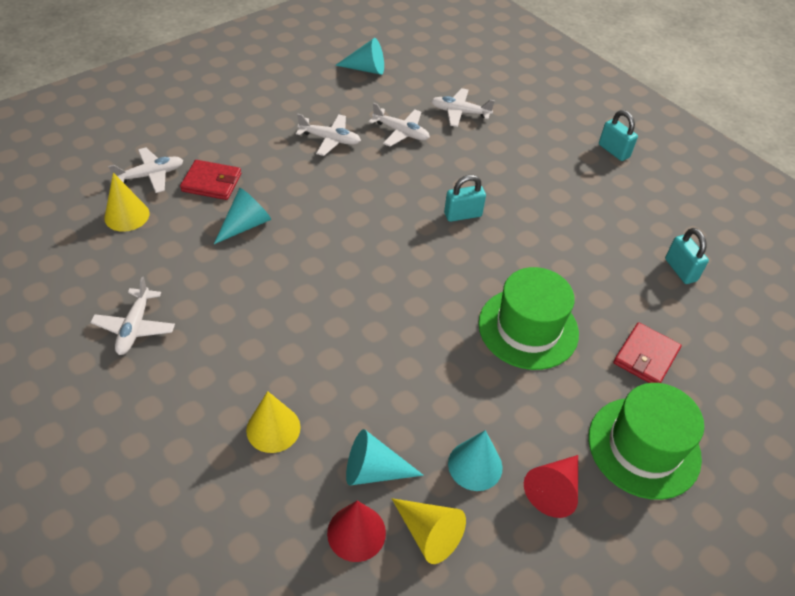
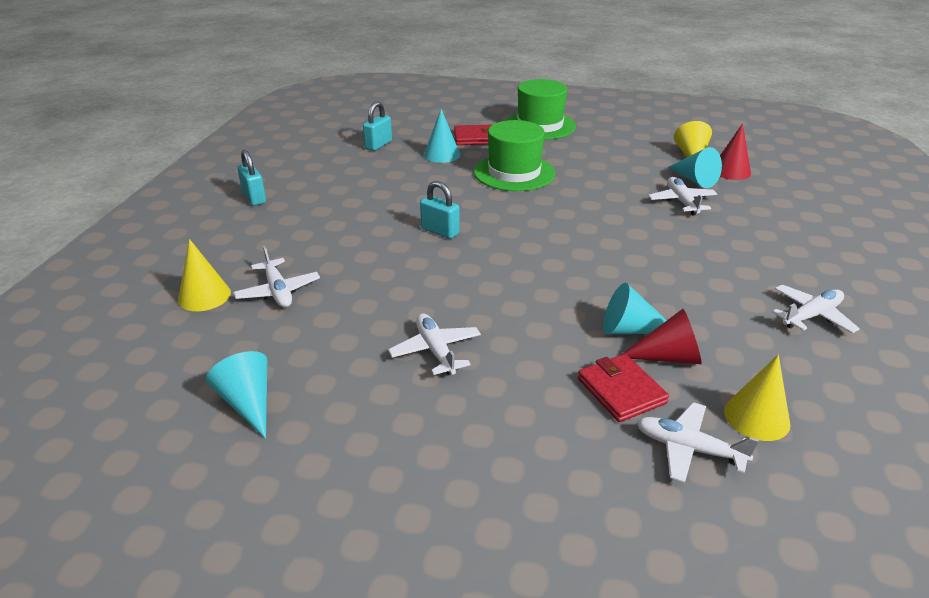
camera: 125 degrees left, 15 degrees down
yellow cone [246,391,301,453] -> yellow cone moved to [178,239,231,311]
white plane [369,103,430,147] -> white plane moved to [648,177,717,215]
turquoise cone [448,430,502,491] -> turquoise cone moved to [424,109,460,163]
red cone [524,455,578,518] -> red cone moved to [621,309,702,364]
turquoise padlock [599,110,638,161] -> turquoise padlock turned 45 degrees counterclockwise [237,150,266,206]

